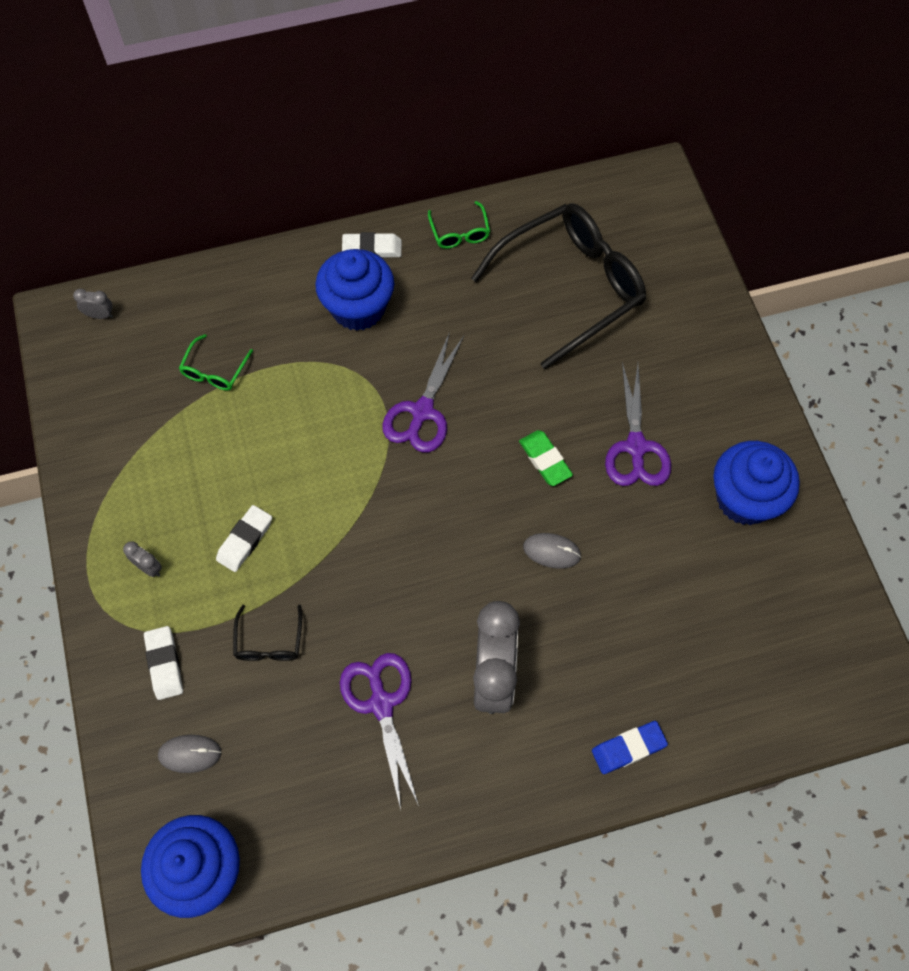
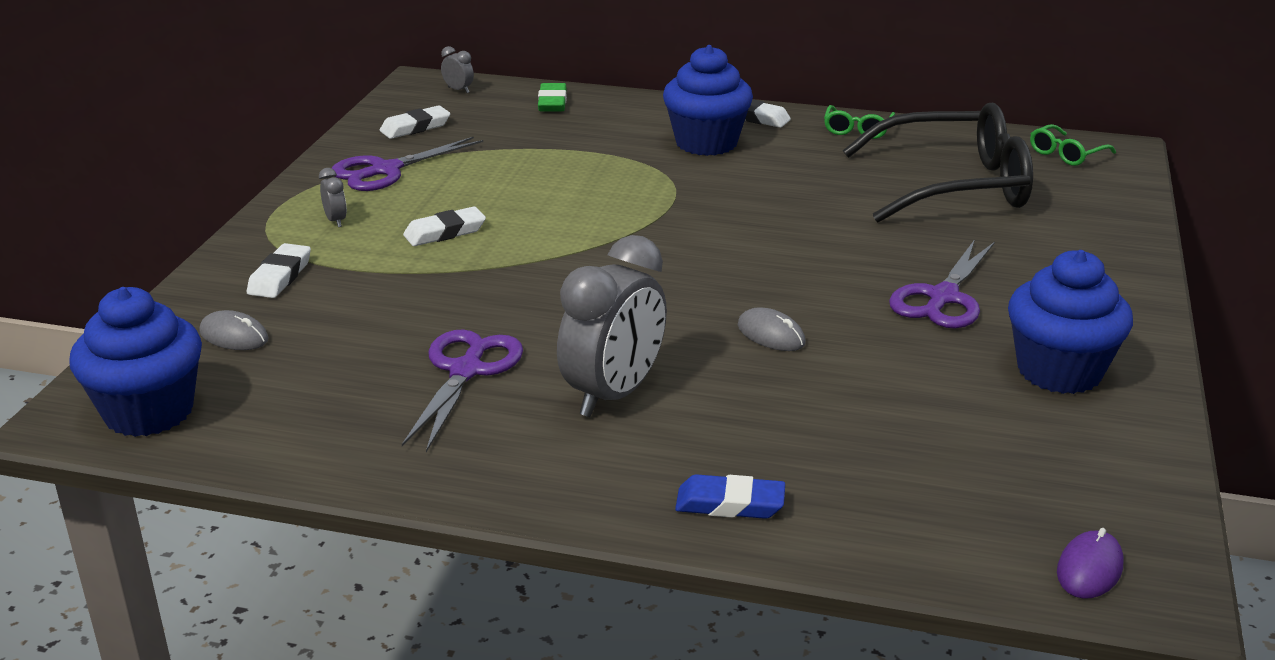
camera: 30 degrees right, 35 degrees down
green glasses [179,334,253,391] -> green glasses moved to [1030,124,1116,166]
black glasses [233,605,302,661] -> none
purple scissors [382,332,464,452] -> purple scissors moved to [331,136,483,191]
green eraser [519,430,573,486] -> green eraser moved to [538,83,567,112]
none -> white eraser [380,105,450,139]
none -> purple mouse [1057,528,1124,599]

